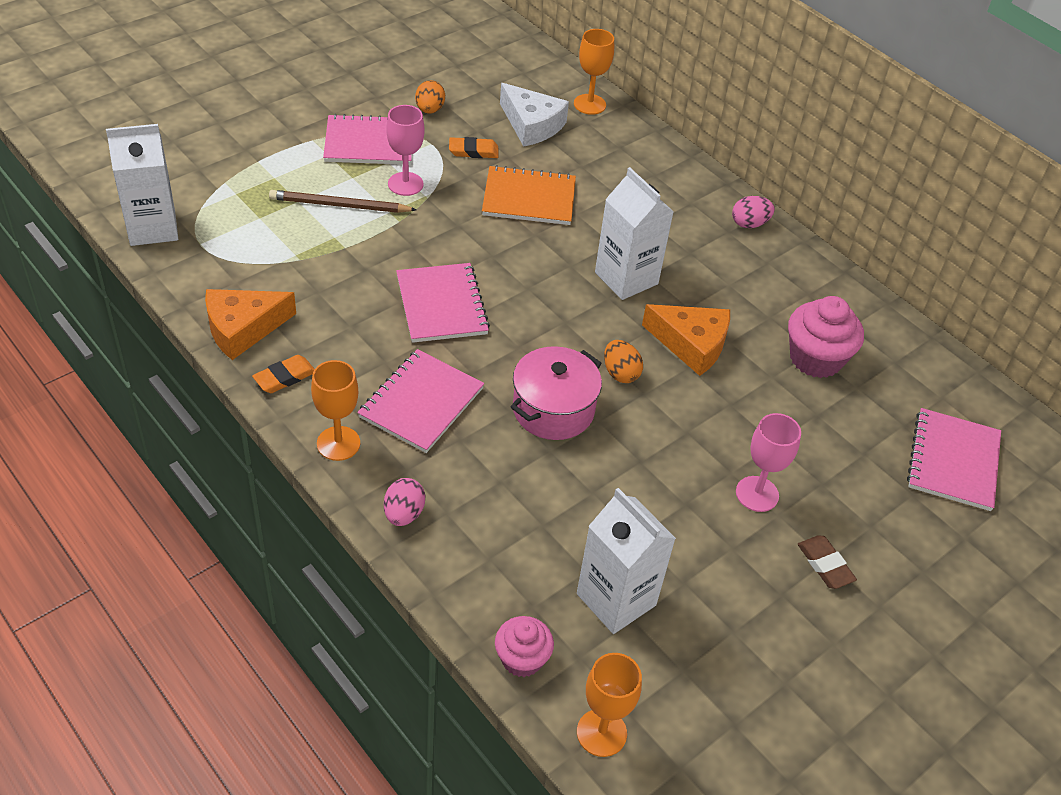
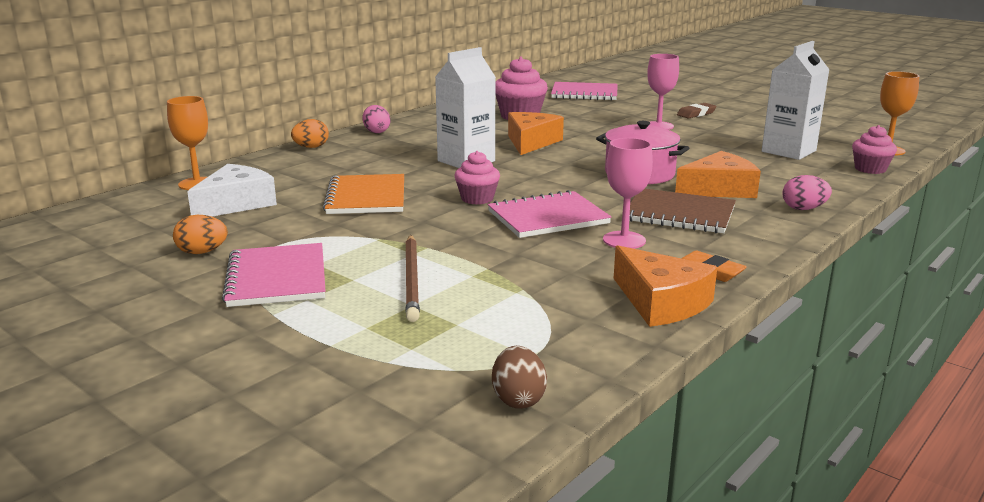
camera: 95 degrees left, 25 degrees down
white carton [106,124,178,246] -> brown egg [492,346,547,409]
orange goblet [311,360,360,461] -> none
pink notebook [357,349,484,453] -> brown notebook [629,189,736,233]
pink goblet [386,105,425,196] -> pink goblet moved to [603,138,653,249]
orange eraser [449,137,498,158] -> none
orange egg [604,340,643,383] -> orange egg moved to [291,119,329,148]
none -> pink cupcake [454,151,500,205]
none -> orange cheese [675,151,761,198]

